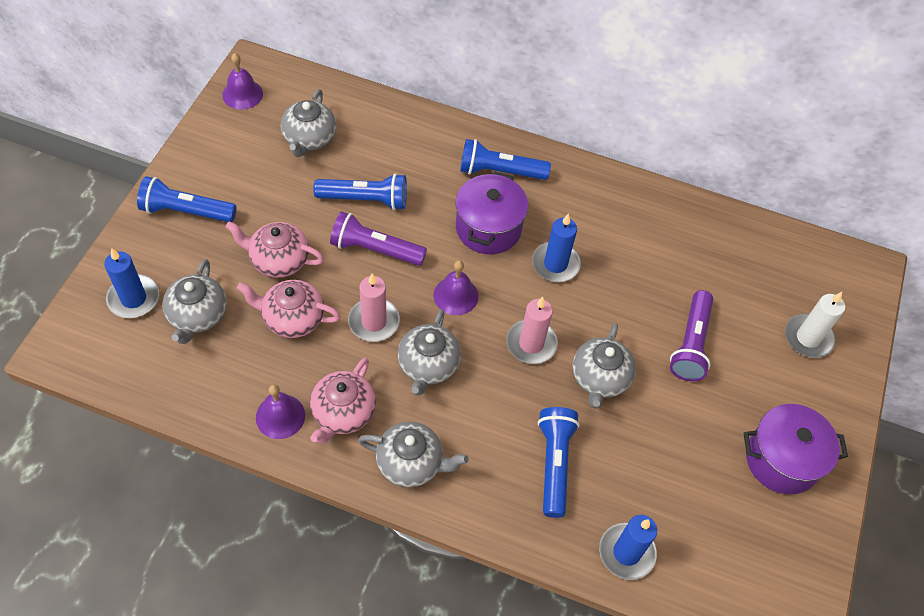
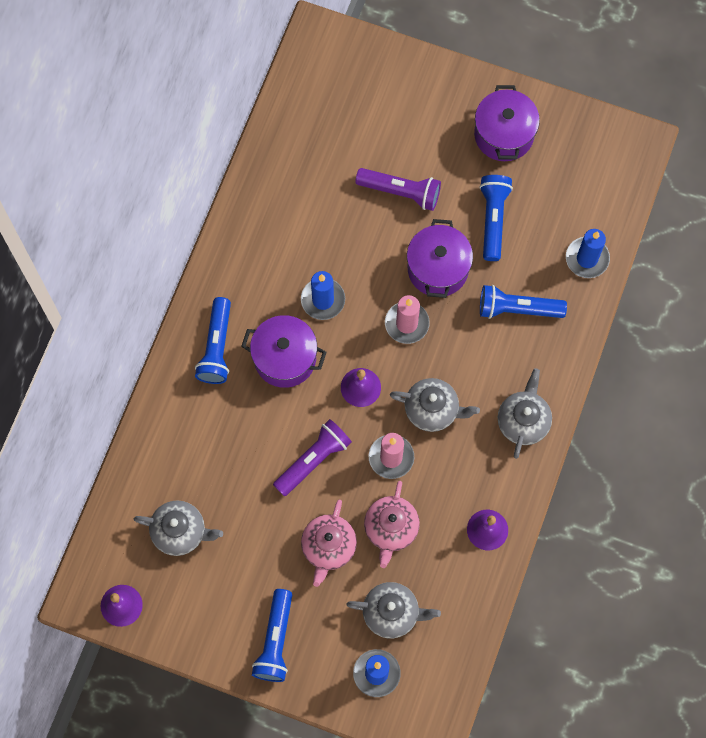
camera: 85 degrees left, 15 degrees up
pink teapot [310,358,376,444] -> none
blue flashlight [314,173,407,210] -> blue flashlight moved to [479,175,513,261]
purple flashlight [330,211,427,266] -> purple flashlight turned 150 degrees counterclockwise [273,419,352,496]
grey teapot [572,323,636,409] -> purple pot [407,219,473,298]
white candle [785,292,845,358] -> none

